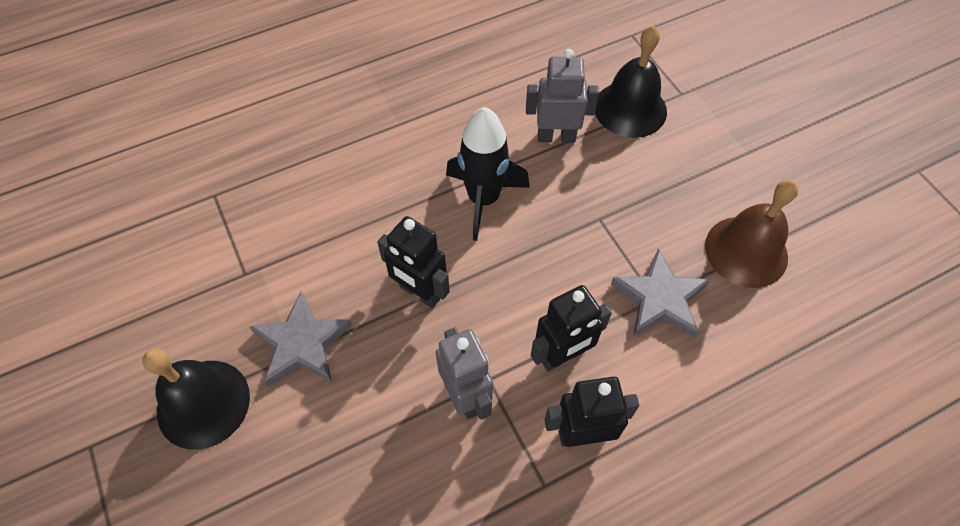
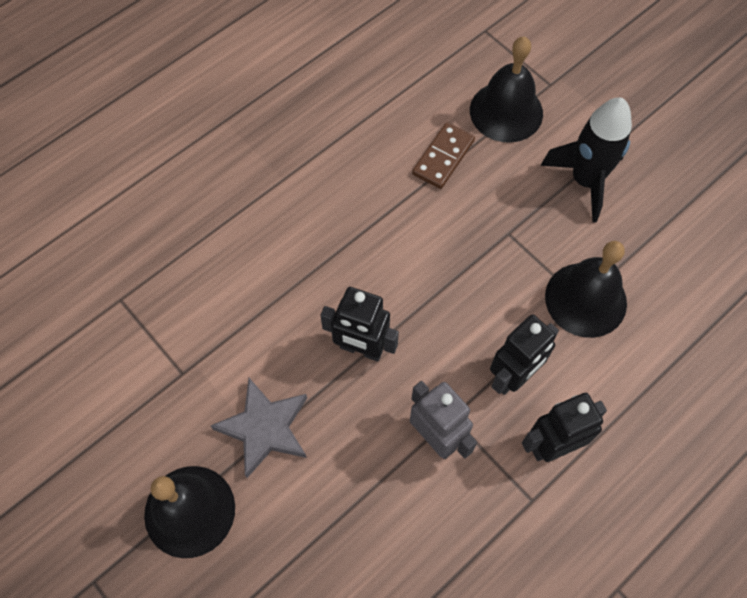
camera: 15 degrees left, 5 degrees up
black rocket [446,107,530,241] -> black rocket moved to [541,98,632,223]
grey robot [526,49,599,143] -> brown domino [412,122,475,189]
grey star [611,248,710,338] -> black bell [545,241,627,338]
brown bell [705,180,798,288] -> none

